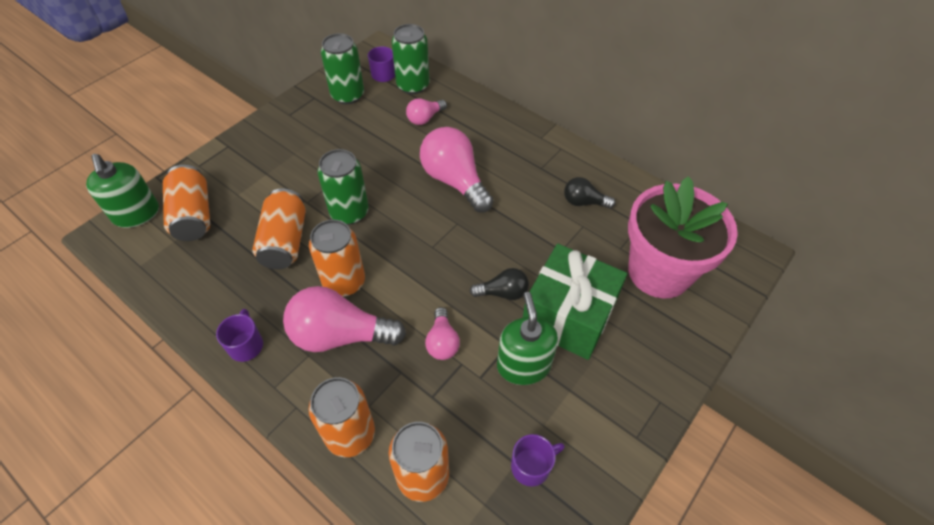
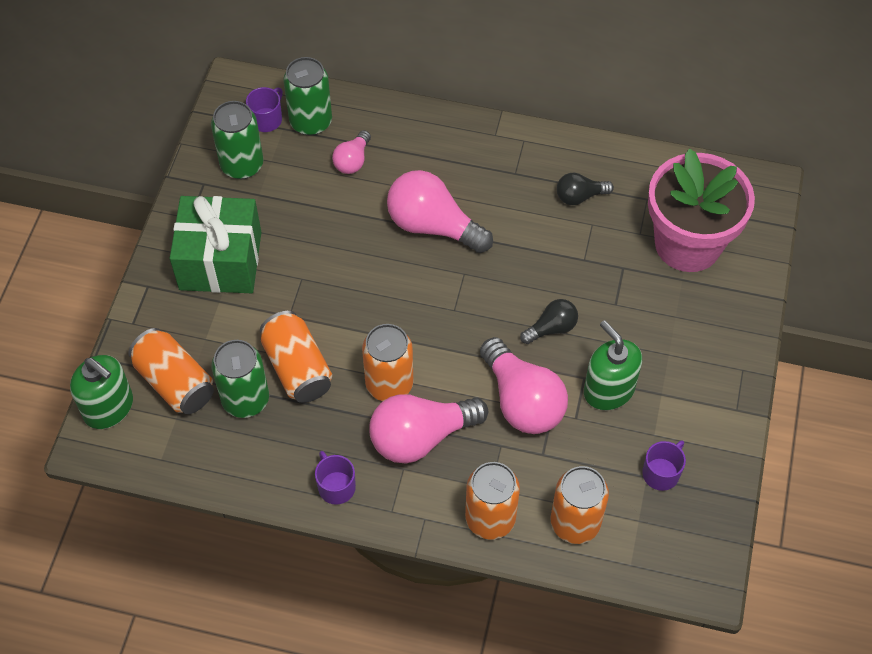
camera: 25 degrees left, 5 degrees up
green can [317,149,369,225] -> green can moved to [211,340,269,418]
pink light bulb [425,307,460,360] -> pink light bulb [480,337,568,434], size x1.89
green gift [523,244,627,360] -> green gift moved to [170,196,261,293]

